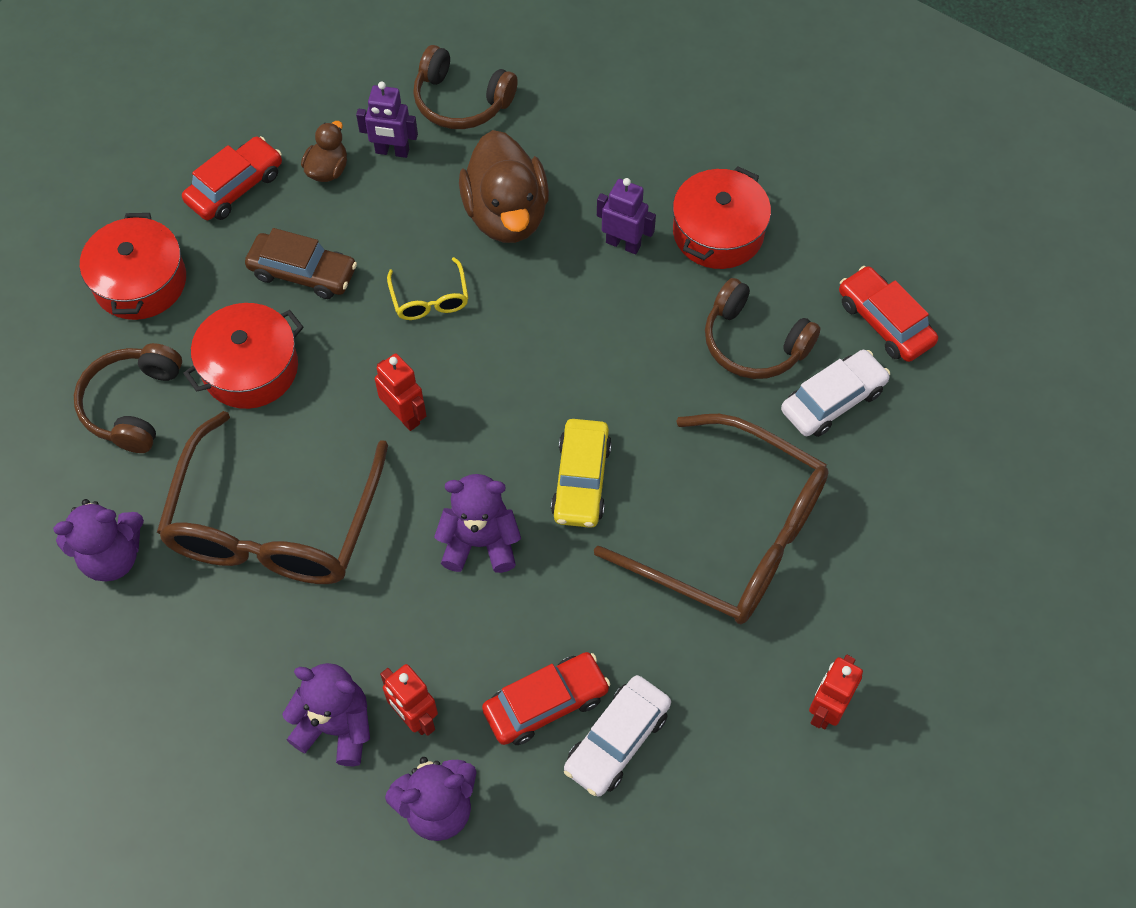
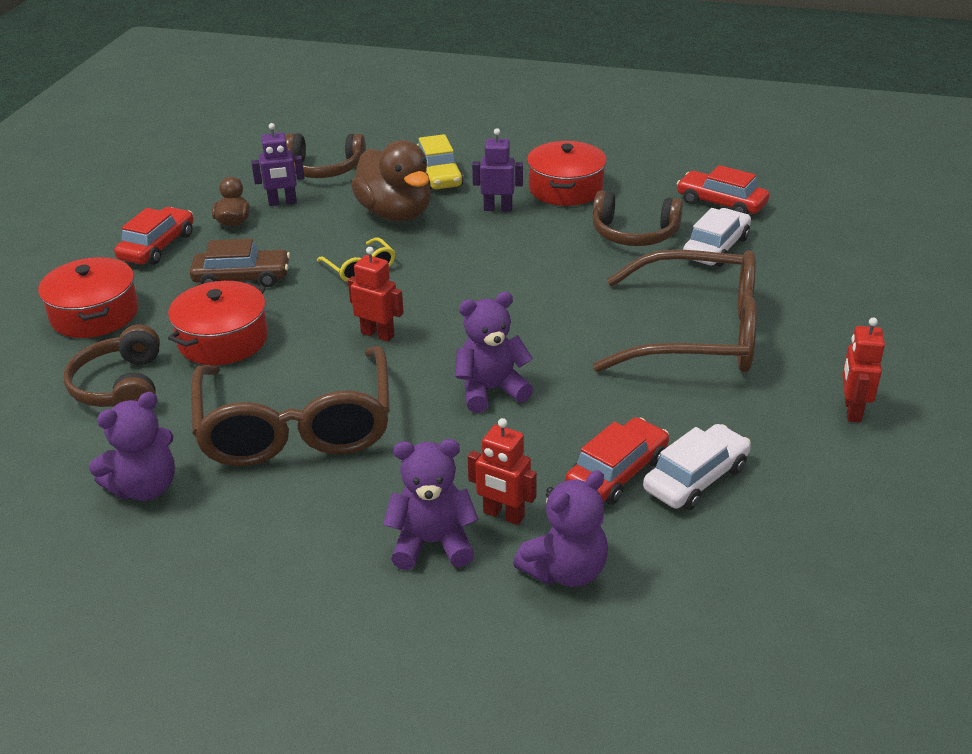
camera: 20 degrees left, 25 degrees down
yellow car [551,419,612,528] -> yellow car moved to [416,134,464,190]
white car [564,675,671,797] -> white car turned 150 degrees counterclockwise [643,424,751,510]

